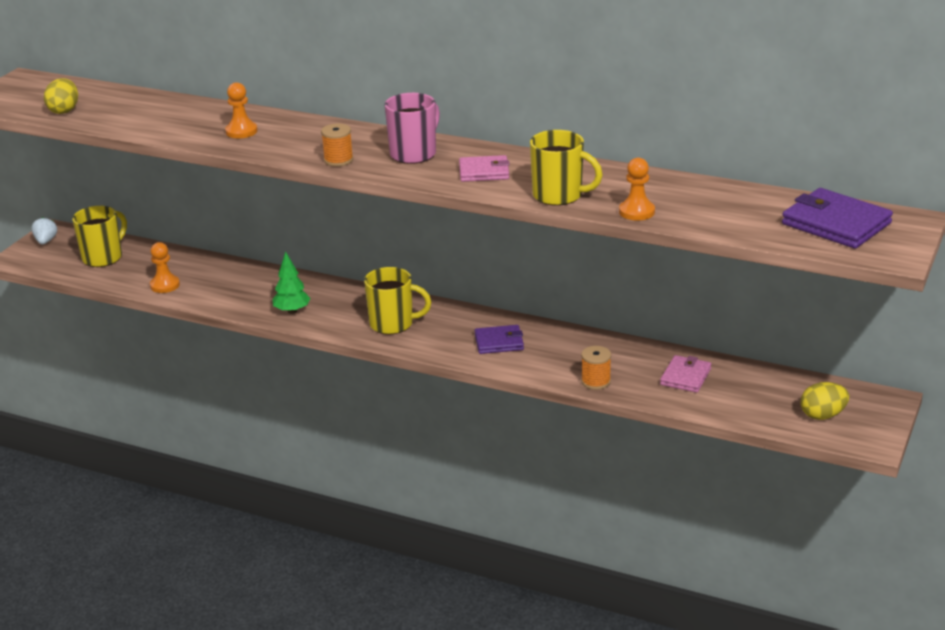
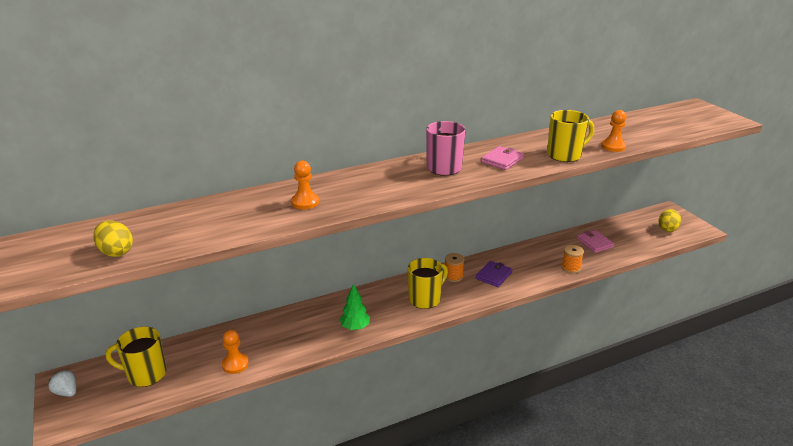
camera: 50 degrees left, 0 degrees up
yellow mug [72,206,127,267] -> yellow mug turned 75 degrees counterclockwise [105,327,167,387]
orange spool [321,123,353,167] -> orange spool moved to [445,253,465,282]
purple wallet [782,188,893,249] -> none

